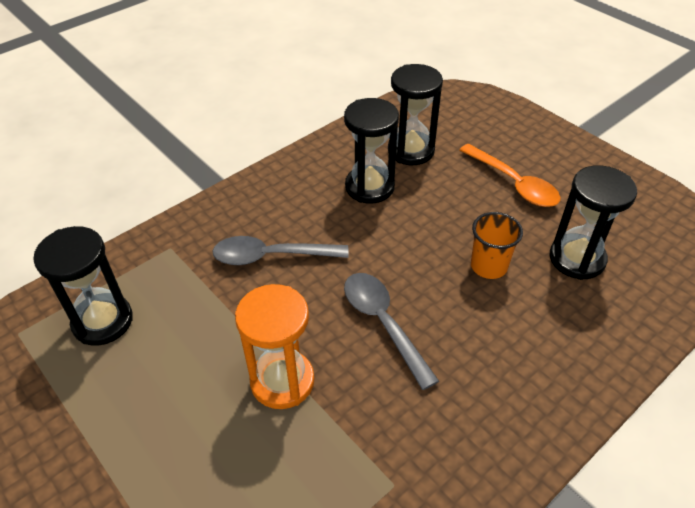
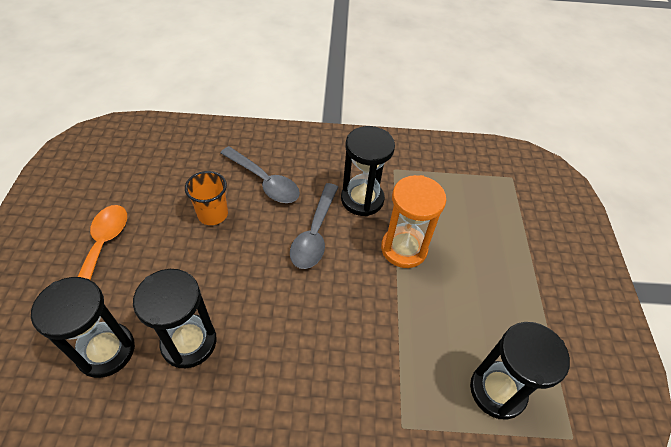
camera: 140 degrees left, 5 degrees up
grey spoon [213,236,349,265] -> grey spoon moved to [220,146,300,203]
black hourglass [550,165,637,280] -> black hourglass moved to [341,126,395,216]

